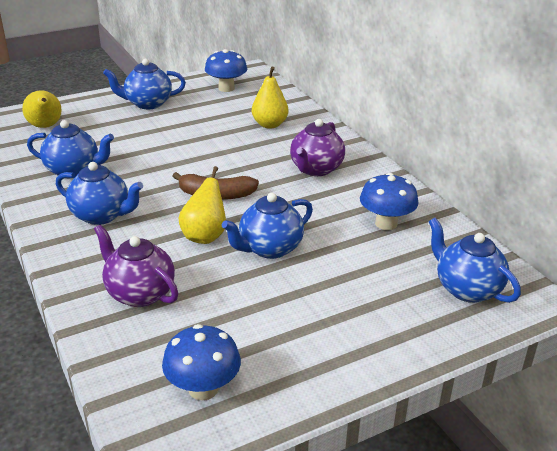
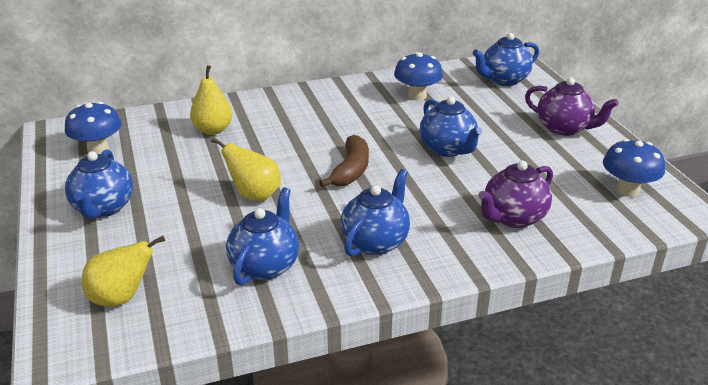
camera: 80 degrees left, 0 degrees up
yellow pear [179,166,226,244] -> yellow pear moved to [211,137,281,201]
purple teapot [290,119,345,176] -> purple teapot moved to [525,77,619,136]

